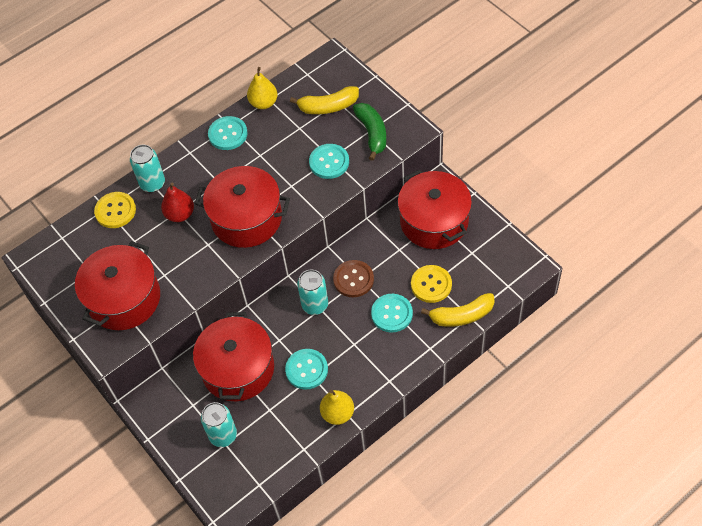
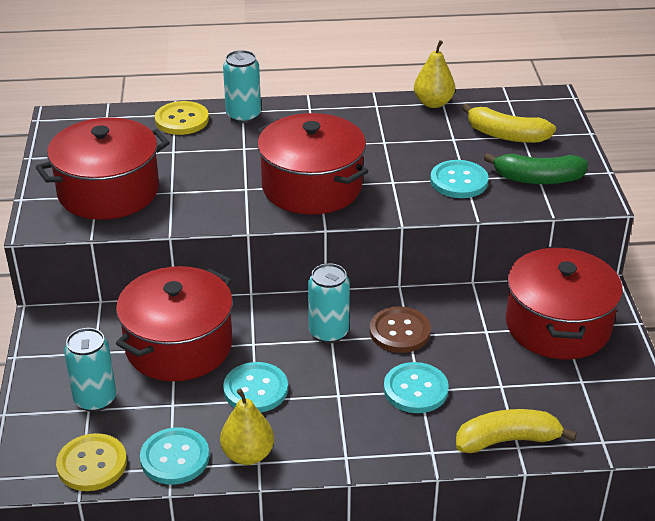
camera: 30 degrees right, 20 degrees down
red pear [161,183,194,222] -> none
turquoise button [208,116,248,150] -> turquoise button moved to [140,427,209,485]
green banana [353,103,386,161] -> green banana turned 75 degrees clockwise [484,153,588,184]
yellow button [411,265,452,303] -> yellow button moved to [56,433,127,491]
yellow banana [421,293,495,327] -> yellow banana turned 150 degrees clockwise [456,409,577,453]

